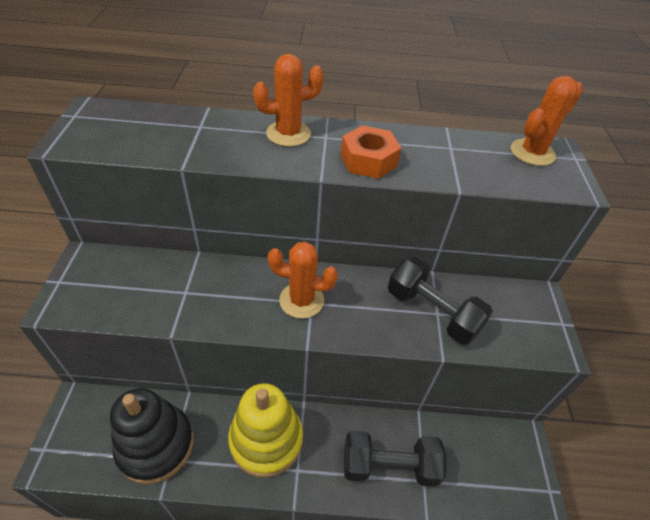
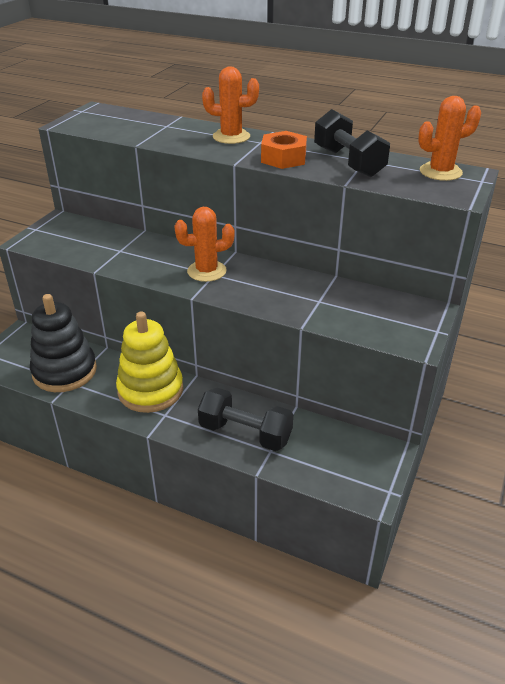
camera: 25 degrees right, 10 degrees down
orange cactus [268,242,338,319] -> orange cactus turned 45 degrees counterclockwise [174,207,234,282]
black dumbbell [388,257,493,345] -> black dumbbell moved to [314,109,390,177]

